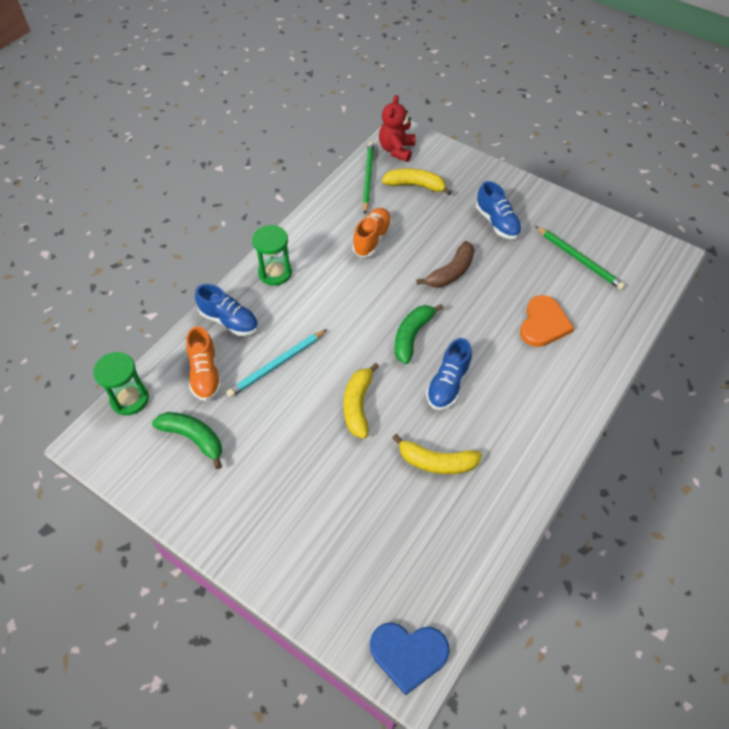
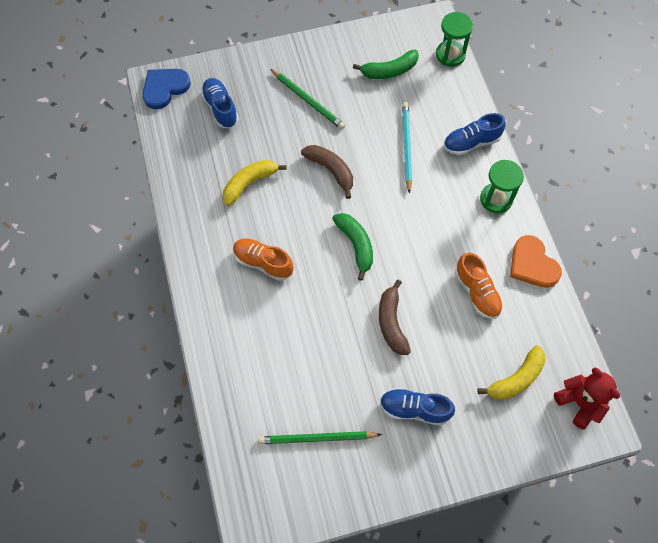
camera: 130 degrees right, 10 degrees up
orange shoe [186,326,222,401] -> orange shoe moved to [233,238,294,281]
yellow banana [344,363,379,438] -> brown banana [301,145,353,199]
green pencil [362,142,374,214] -> green pencil moved to [271,69,345,130]
blue shoe [426,338,472,410] -> blue shoe moved to [201,78,239,128]
orange heart [520,295,574,347] -> orange heart moved to [510,235,562,288]

